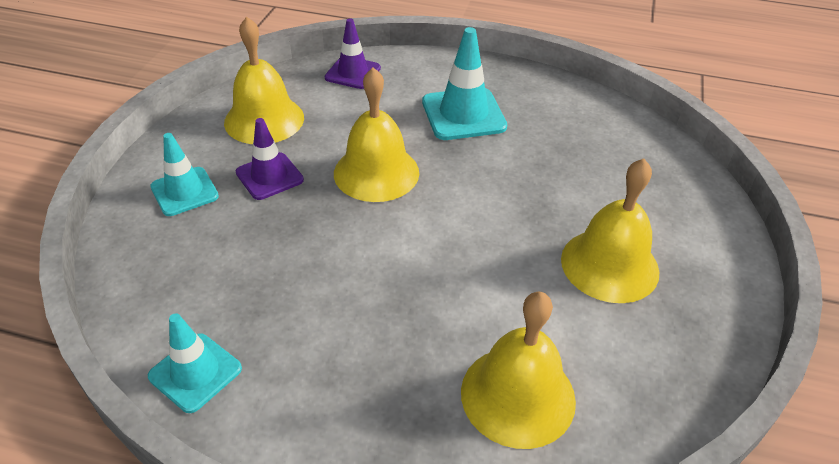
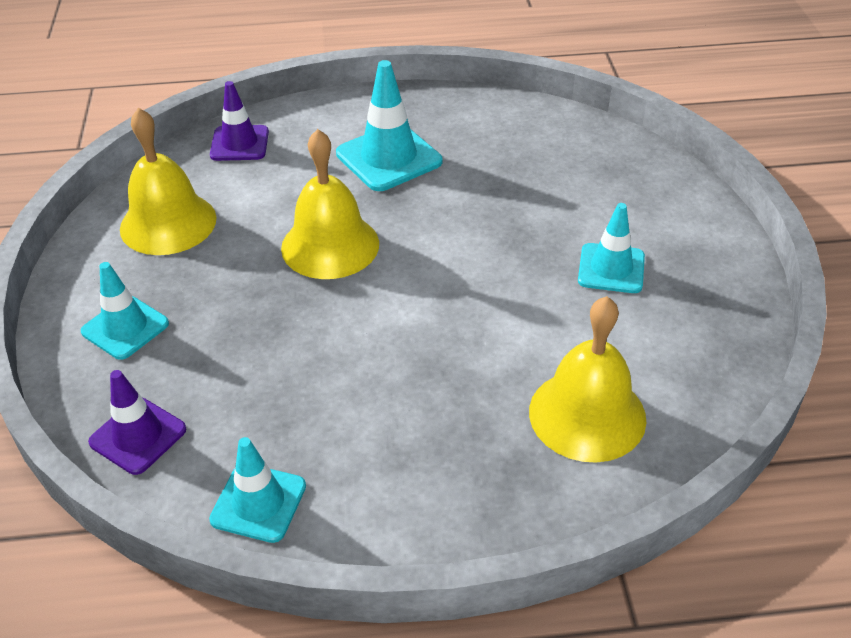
camera: 20 degrees left, 0 degrees up
purple traffic cone [236,118,304,200] -> purple traffic cone moved to [88,370,186,475]
yellow bell [561,158,659,303] -> turquoise traffic cone [578,203,645,293]

